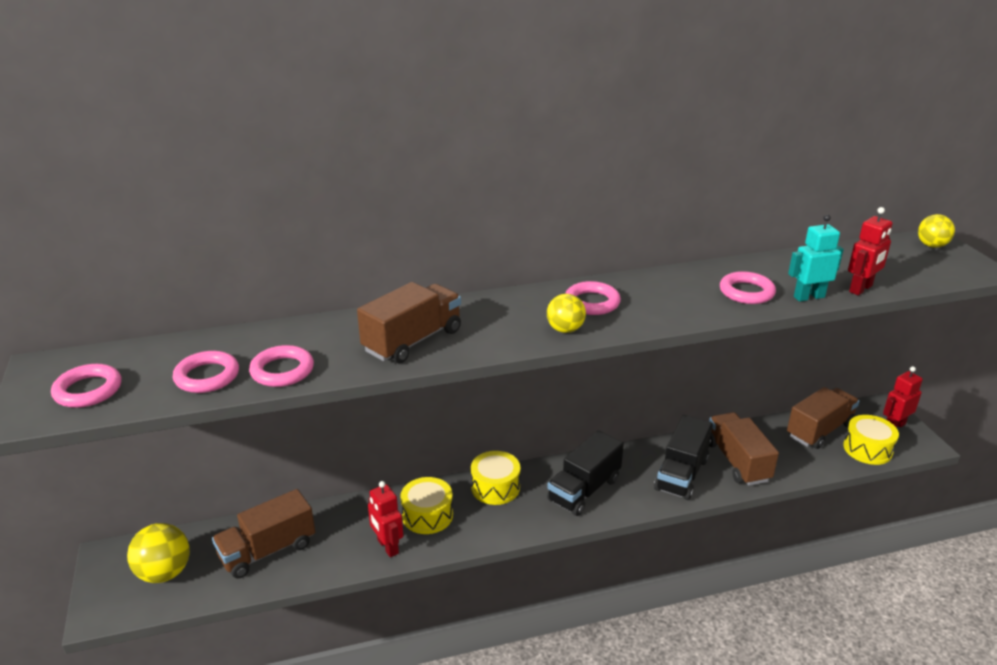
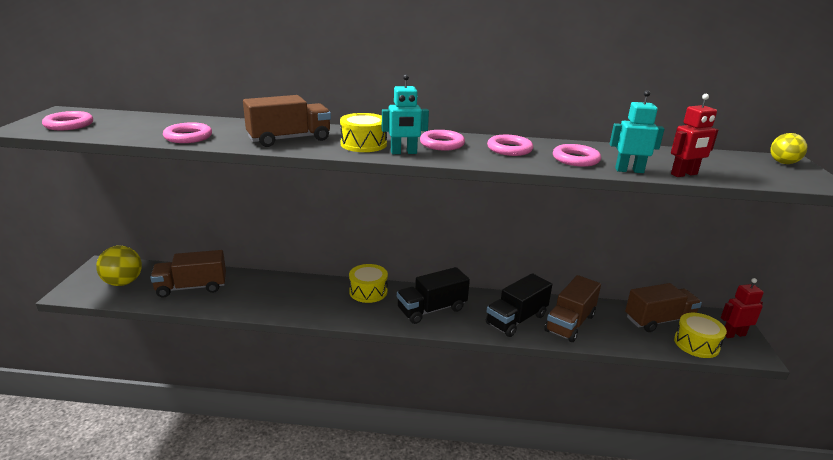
camera: 20 degrees right, 5 degrees down
pink ring [173,351,239,393] -> pink ring moved to [487,135,533,156]
red robot [368,481,403,557] -> none
yellow drum [400,477,453,534] -> yellow drum moved to [340,113,387,152]
yellow ball [547,294,586,333] -> turquoise robot [382,74,429,154]
brown truck [709,412,779,486] -> brown truck turned 150 degrees counterclockwise [544,275,601,342]

